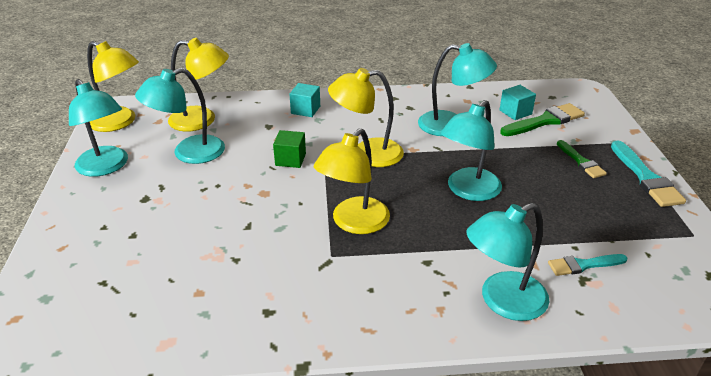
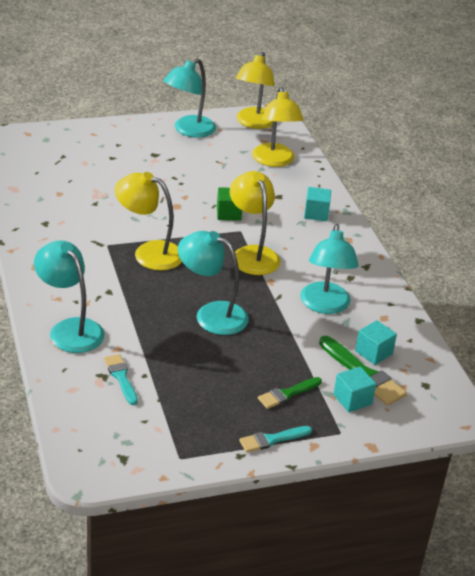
camera: 75 degrees right, 0 degrees up
turquoise lamp [135,68,225,164] -> none
turquoise brush [611,141,686,207] -> turquoise brush [239,426,312,453], size x0.63
none -> turquoise cube [333,366,376,412]

